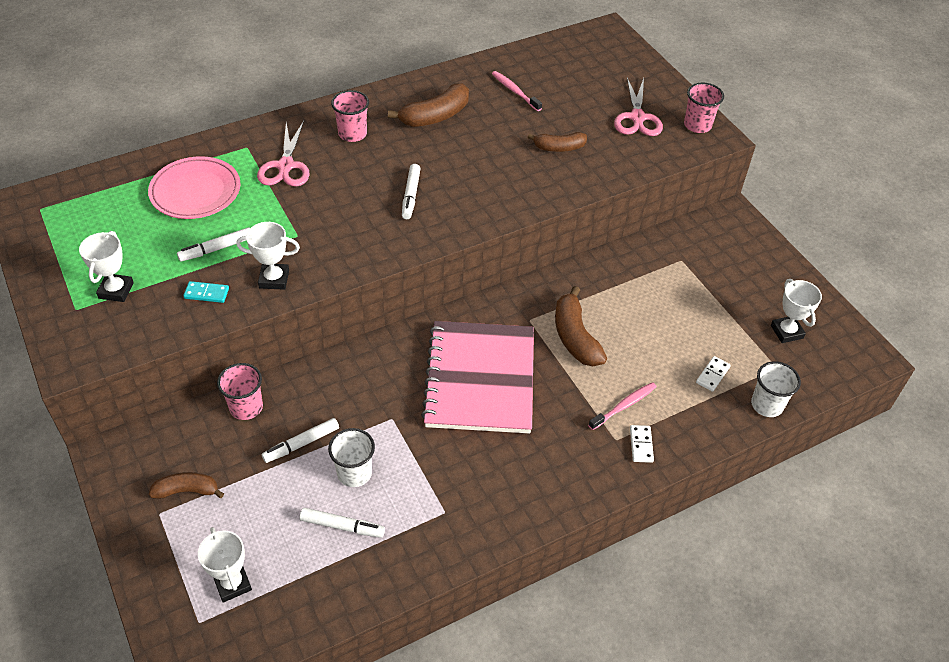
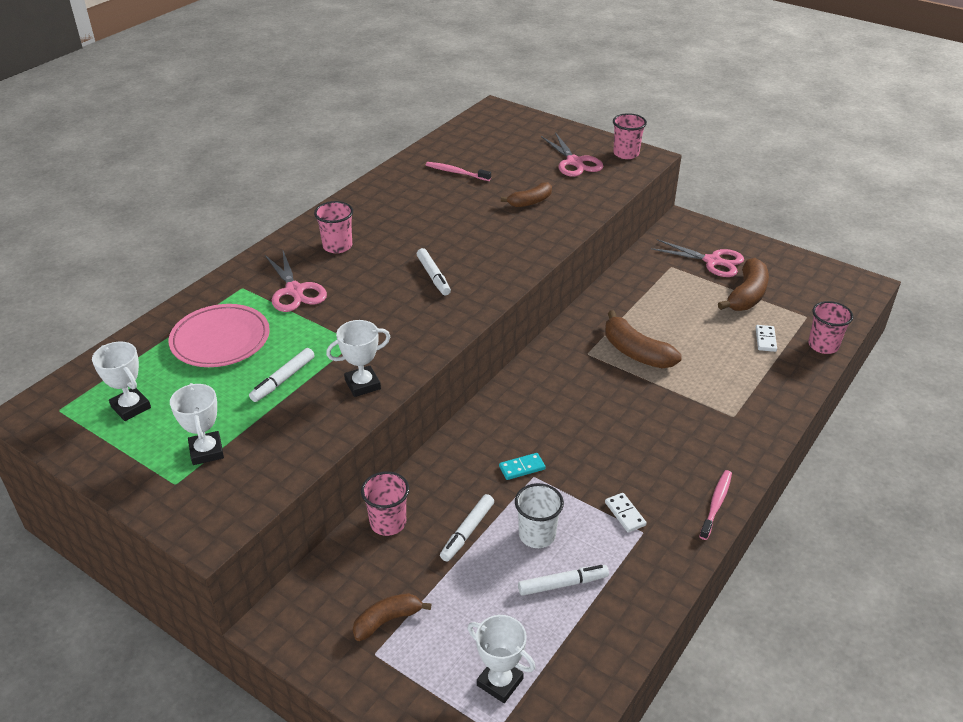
camera: 25 degrees left, 10 degrees down
turquoise domino [183,281,229,303] -> turquoise domino moved to [499,453,545,480]
brown banana [388,84,469,127] -> brown banana moved to [718,258,769,311]
pink notebook [421,321,534,433] -> none
pink toothbrush [588,382,656,430] -> pink toothbrush moved to [699,470,732,540]
white domino [630,425,654,463] -> white domino moved to [605,493,646,532]
white cup [751,361,801,417] -> pink cup [808,301,854,354]
white trophy [771,279,822,343] -> white trophy moved to [92,342,151,421]
none -> pink scissors [651,239,744,277]

